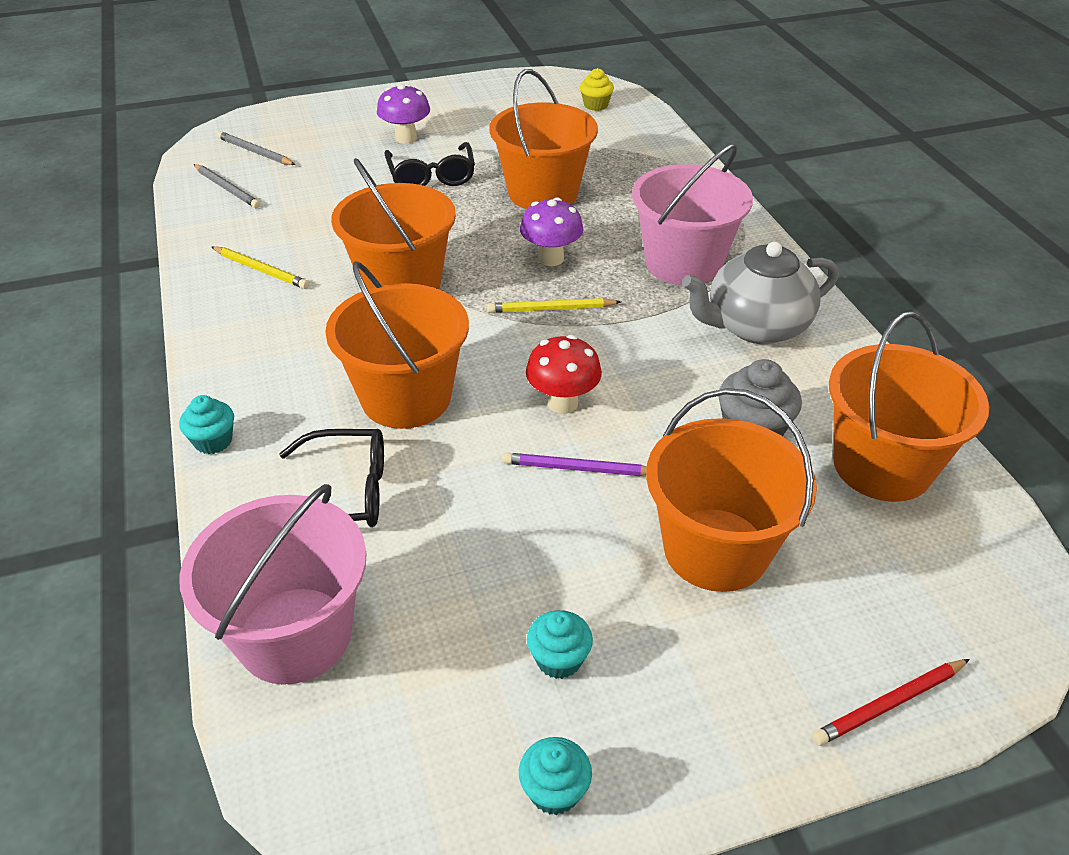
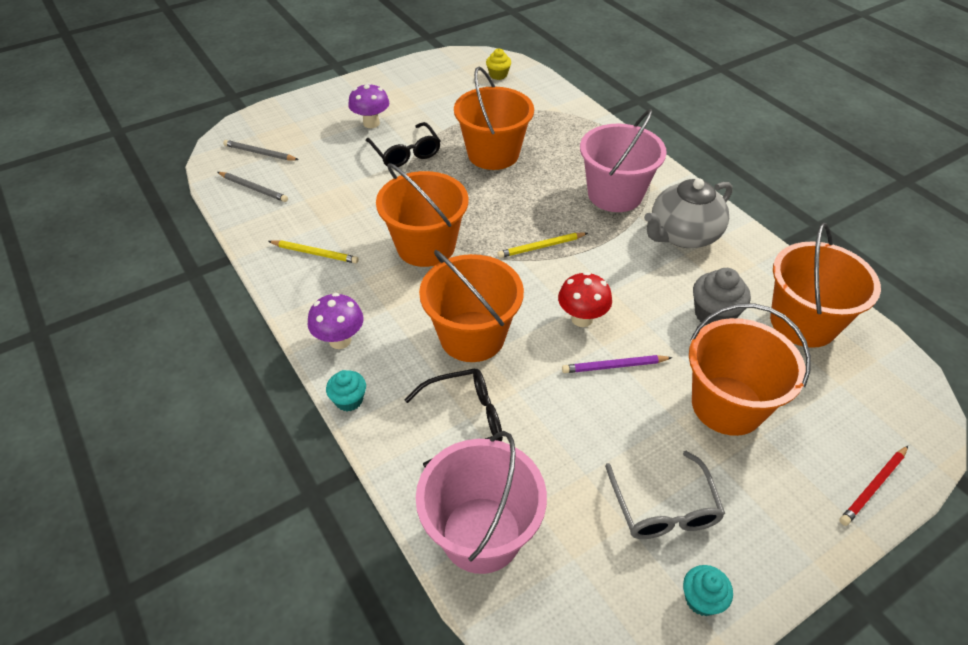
camera: 15 degrees left, 5 degrees up
purple mushroom [520,197,583,266] -> purple mushroom moved to [308,293,363,349]
turquoise cupcake [527,610,593,679] -> grey glasses [605,451,725,539]

